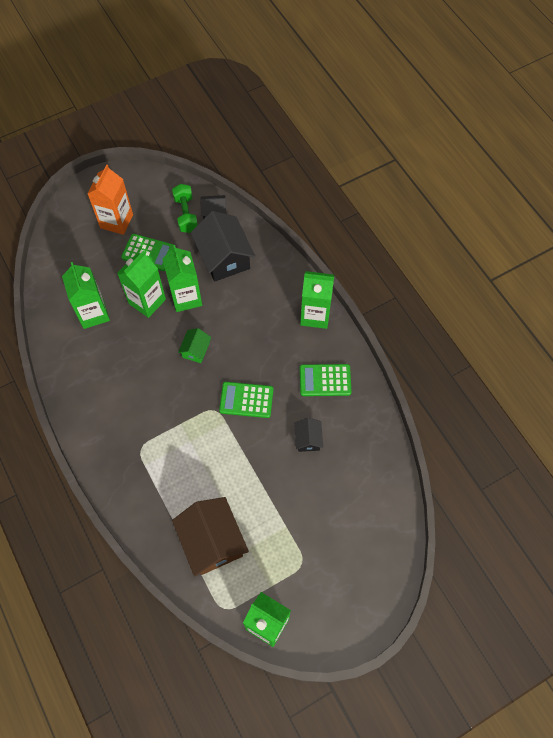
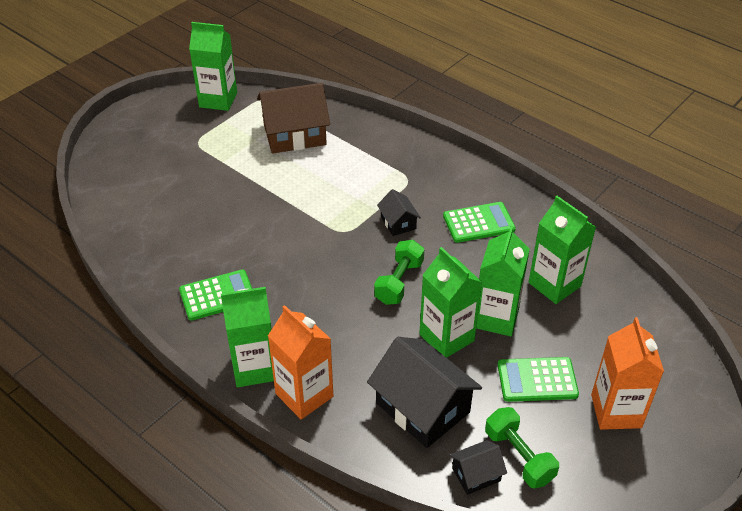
camera: 160 degrees right, 20 degrees down
brown house [172,497,249,576] -> brown house turned 60 degrees counterclockwise [257,83,330,154]
green house [178,328,211,363] -> green dumbbell [374,240,424,305]
green calculator [219,382,273,418] -> green calculator moved to [443,202,516,243]
black house [294,418,323,452] -> black house moved to [377,189,421,236]
none -> orange carton [268,305,333,419]

